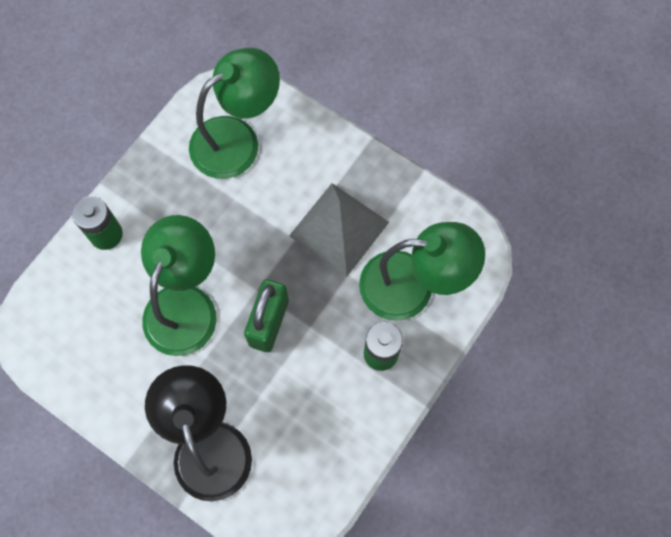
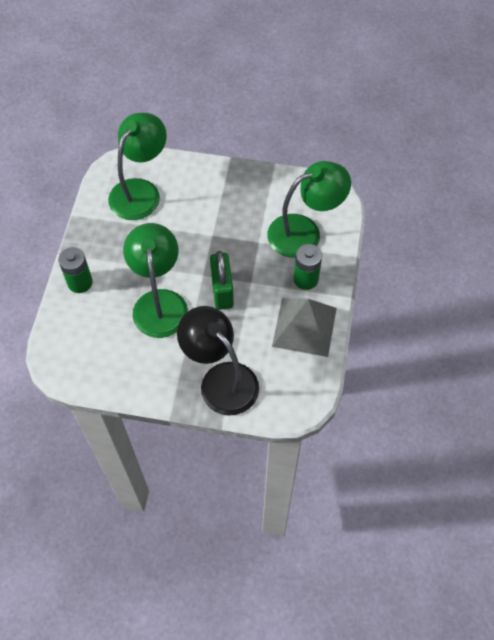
camera: 25 degrees left, 10 degrees down
grey pyramid [289,183,389,277] -> grey pyramid moved to [272,298,337,357]

